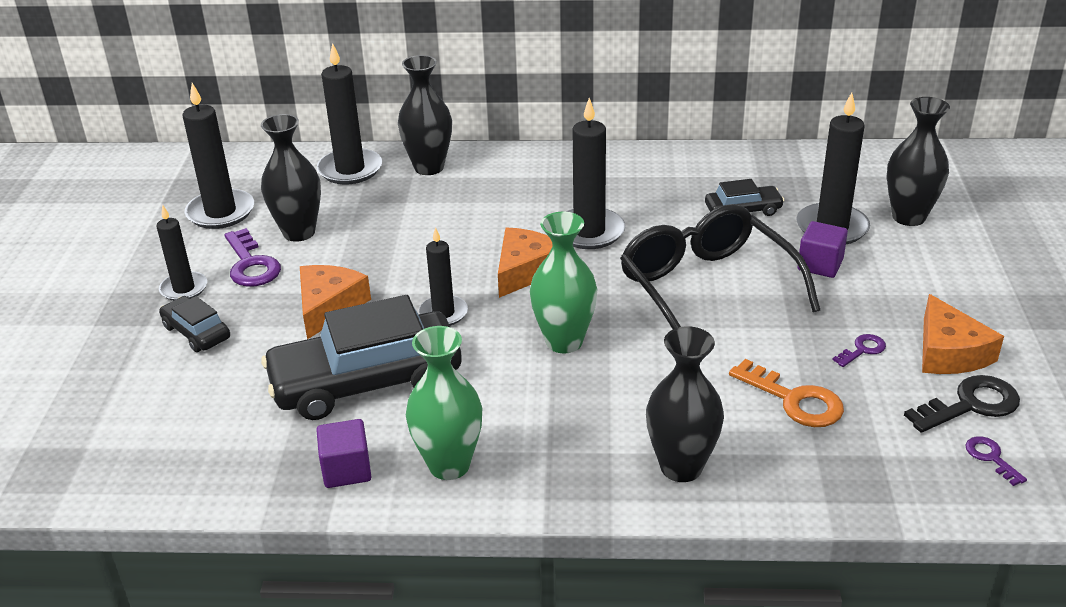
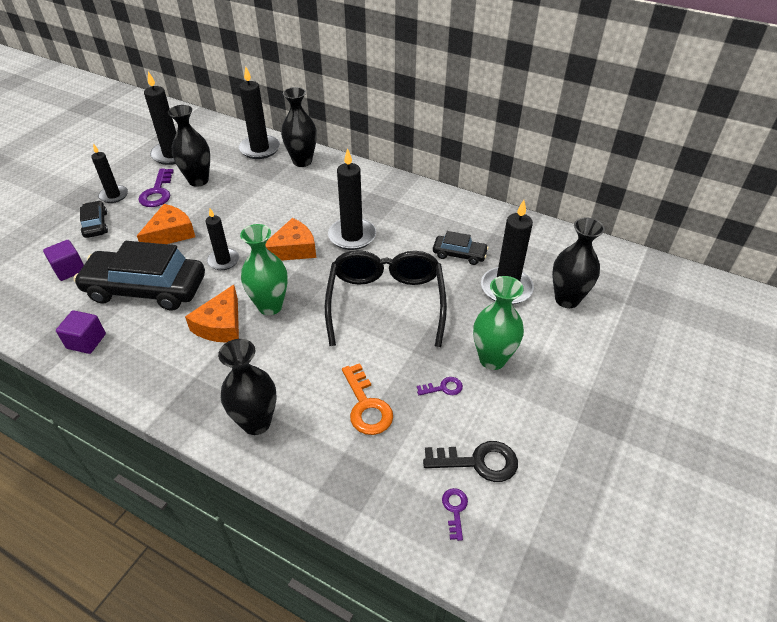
camera: 25 degrees right, 10 degrees up
green vase [406,326,482,480] -> green vase moved to [473,276,524,370]
purple cube [798,221,848,278] -> purple cube moved to [43,240,84,281]
orange cheese [922,294,1004,374] -> orange cheese moved to [185,285,239,343]

